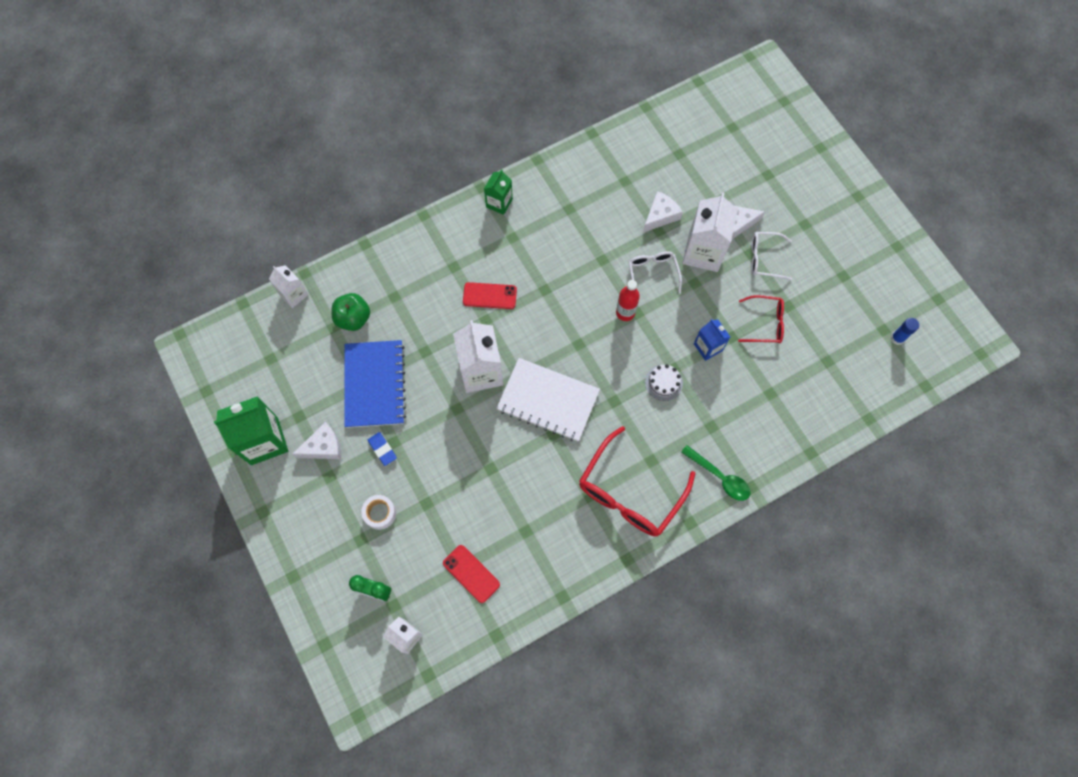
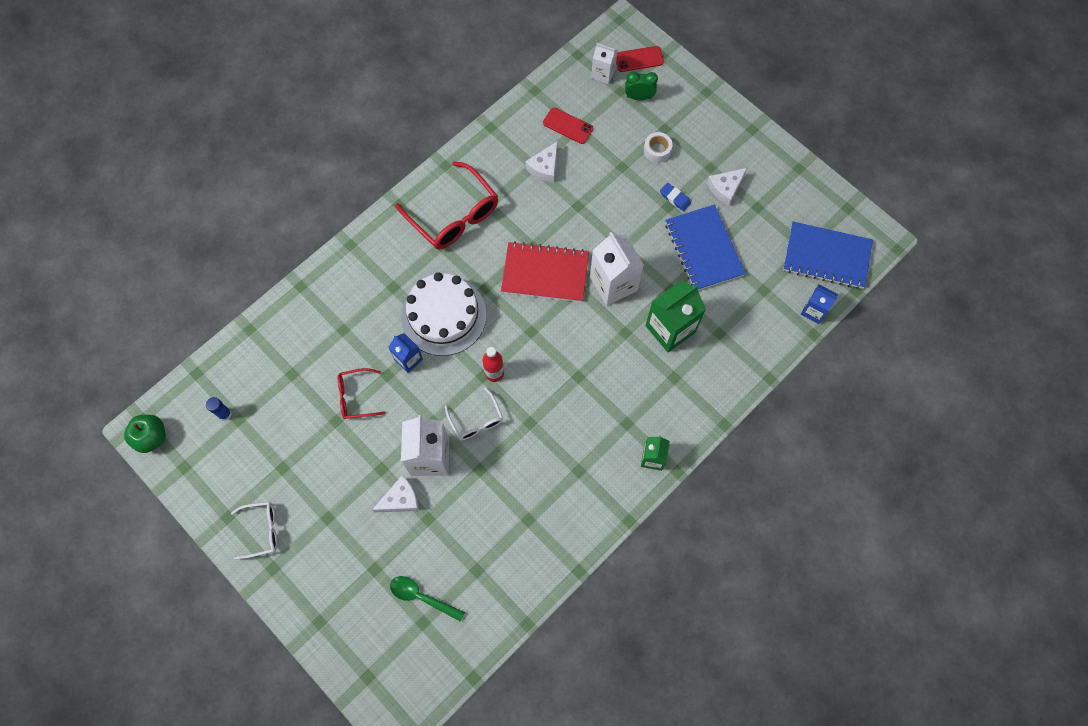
camera: 165 degrees right, 0 degrees up
green carton [214,396,288,465] -> green carton moved to [645,281,706,352]
white carton [269,265,308,308] -> blue carton [801,285,838,324]
green apple [332,293,370,331] -> green apple moved to [124,415,166,453]
red phone [463,282,517,309] -> red phone moved to [616,46,664,72]
white notebook [496,358,600,441] -> red notebook [501,241,589,302]
red glasses [579,426,695,537] -> red glasses turned 120 degrees clockwise [395,161,498,249]
white cheese [643,191,683,232] -> white cheese moved to [525,141,558,183]
white cake [645,364,683,401] -> white cake [401,272,487,356], size x2.37
green spoon [681,445,750,501] -> green spoon moved to [390,576,465,622]
white glasses [751,232,792,280] -> white glasses moved to [231,502,277,559]
none -> blue notebook [783,222,873,289]

